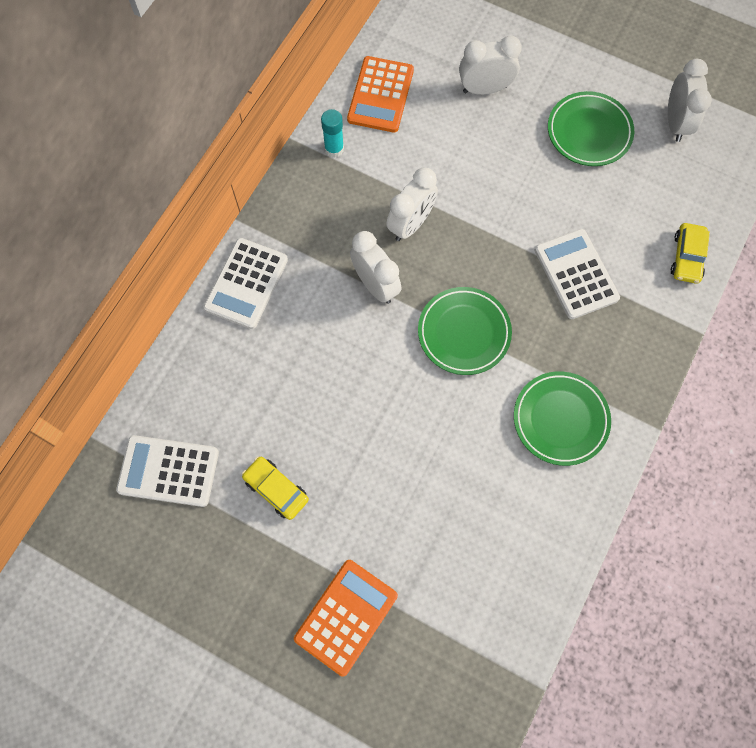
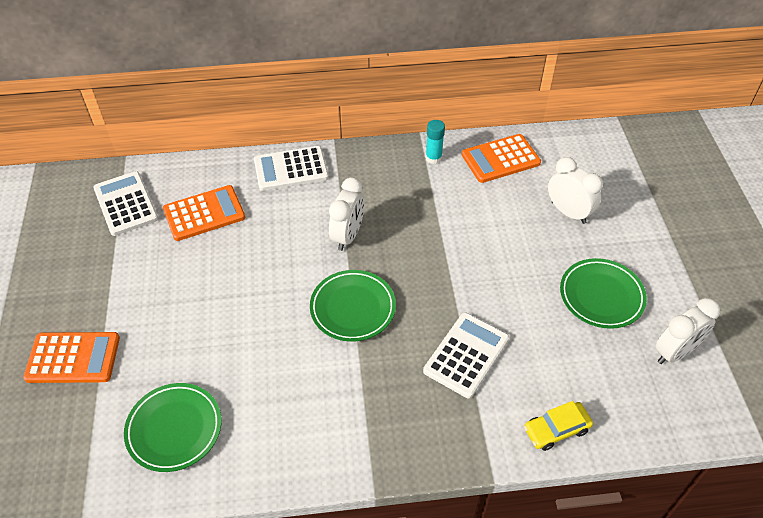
camera: 55 degrees right, 20 degrees down
yellow car [242,457,309,520] -> none
white clock [386,168,438,241] -> none
green plate [514,371,611,466] -> green plate moved to [124,383,222,472]
none -> orange calculator [163,185,245,241]

